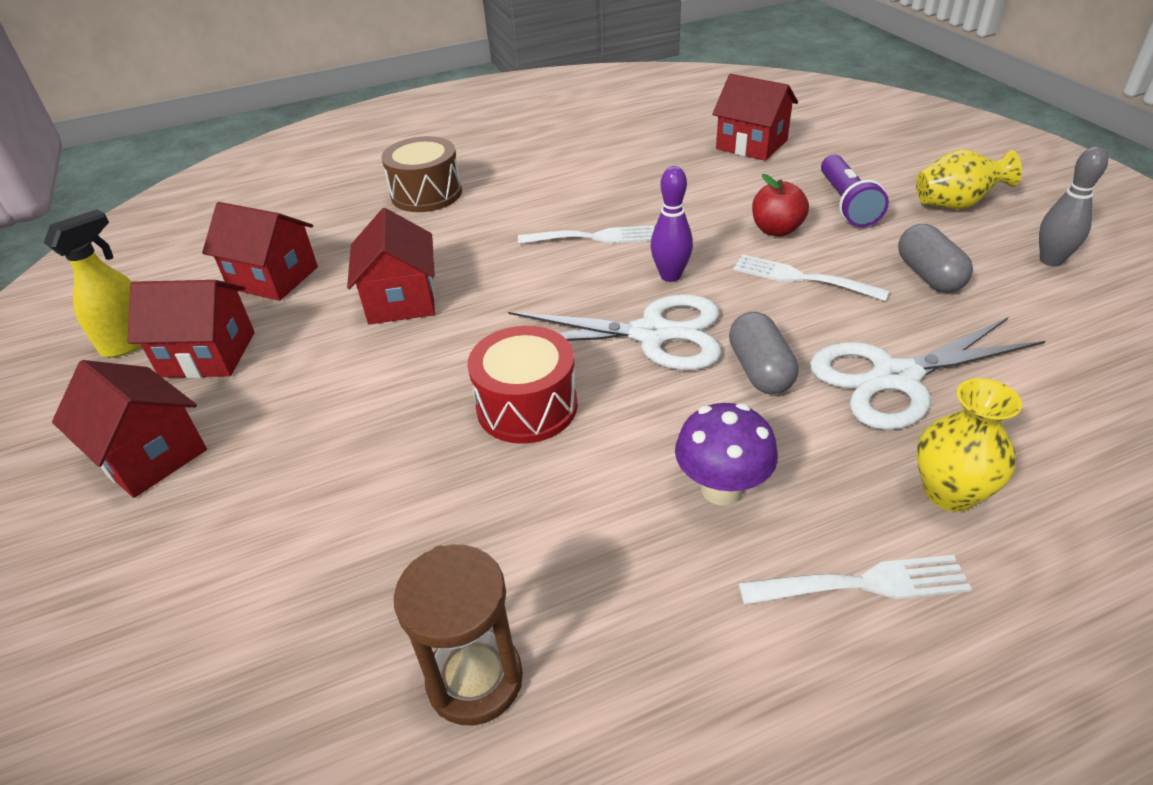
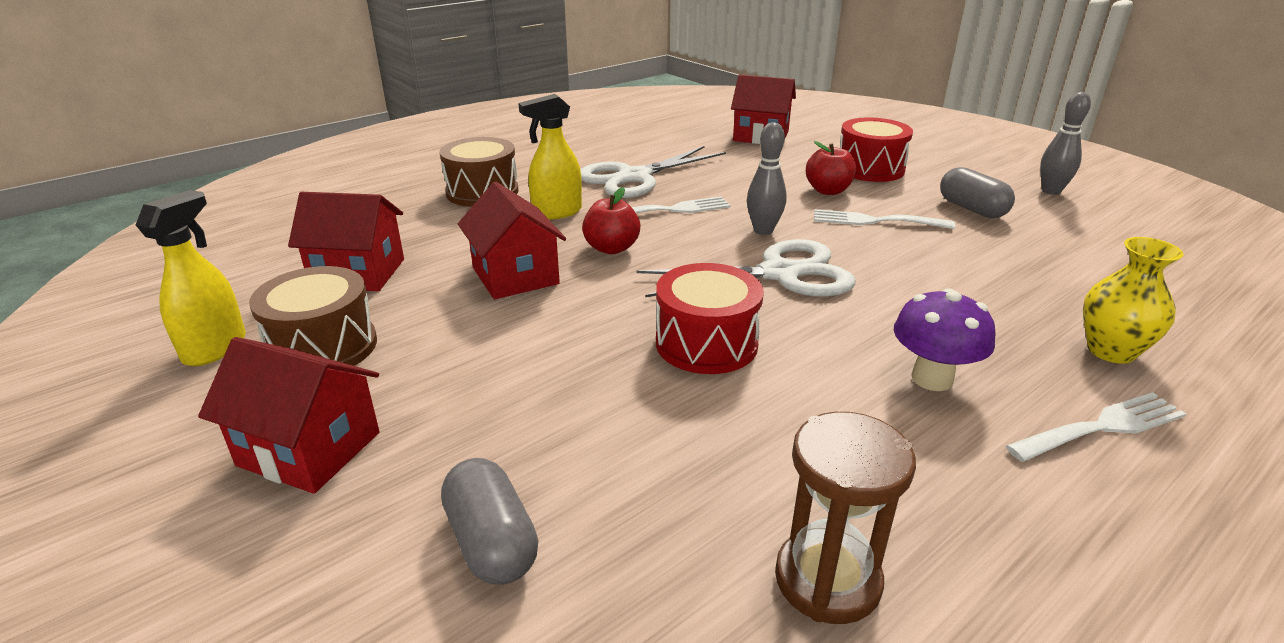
camera: 20 degrees left, 10 degrees down
red house [127,280,255,378] -> brown drum [249,266,377,366]
purple bowling pin [651,166,693,282] -> grey bowling pin [747,122,787,235]
grey capsule [729,312,798,394] -> grey capsule moved to [441,458,538,584]
white scissors [810,317,1046,430] -> white scissors moved to [580,146,726,198]
purple flashlight [821,154,889,227] -> red drum [840,117,913,182]
yellow vase [916,150,1022,209] -> none
none -> yellow spray bottle [519,94,582,219]
none -> red apple [582,187,640,254]

